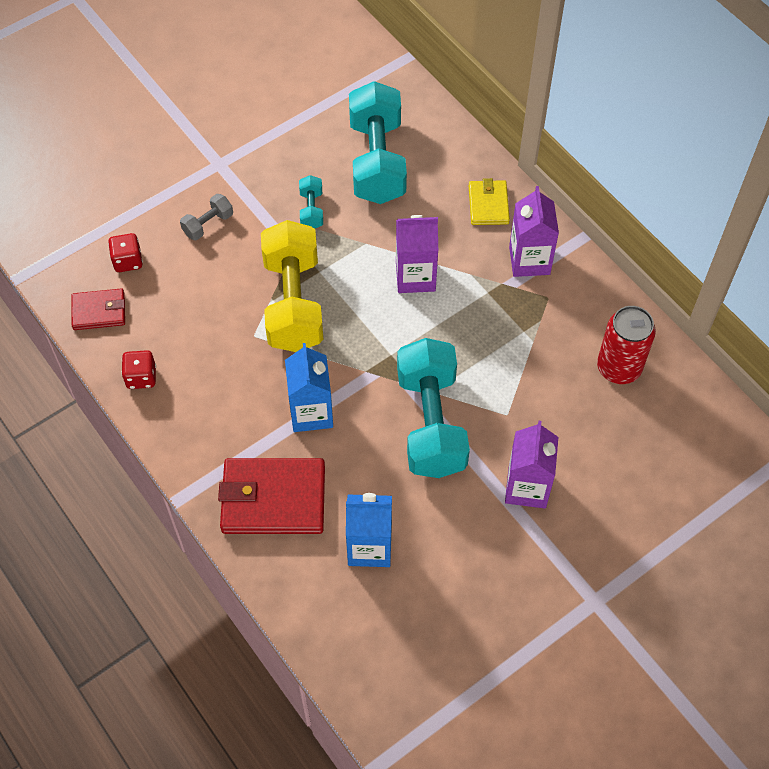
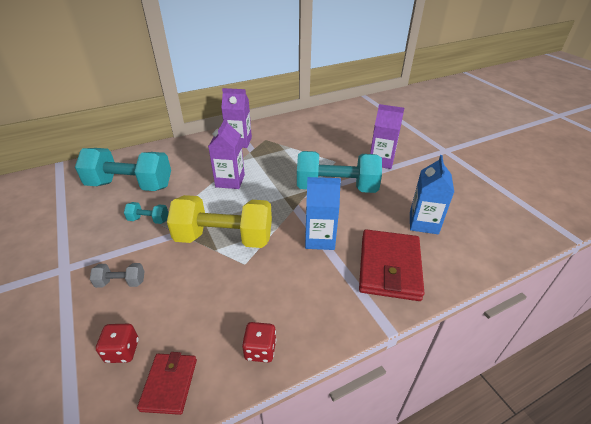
camera: 80 degrees left, 20 degrees down
grey dumbbell [180,194,233,240] -> grey dumbbell turned 60 degrees counterclockwise [90,263,144,288]
yellow wallet [469,178,510,225] -> none
red can [597,306,656,384] -> none

